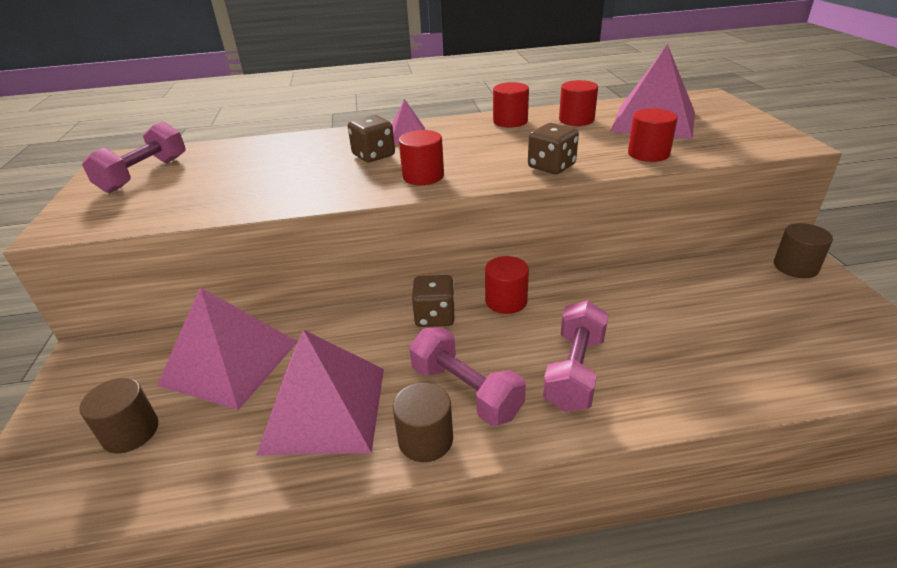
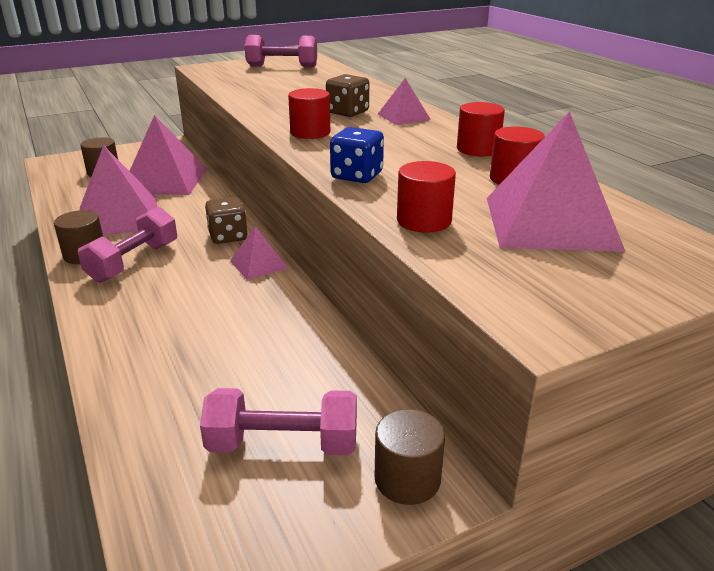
camera: 70 degrees right, 5 degrees down
red cylinder [485,256,529,314] -> pink pyramid [230,226,288,280]
brown dice [528,123,579,174] -> blue dice [330,127,384,183]
pink dumbbell [543,300,608,412] -> pink dumbbell moved to [200,388,357,455]

